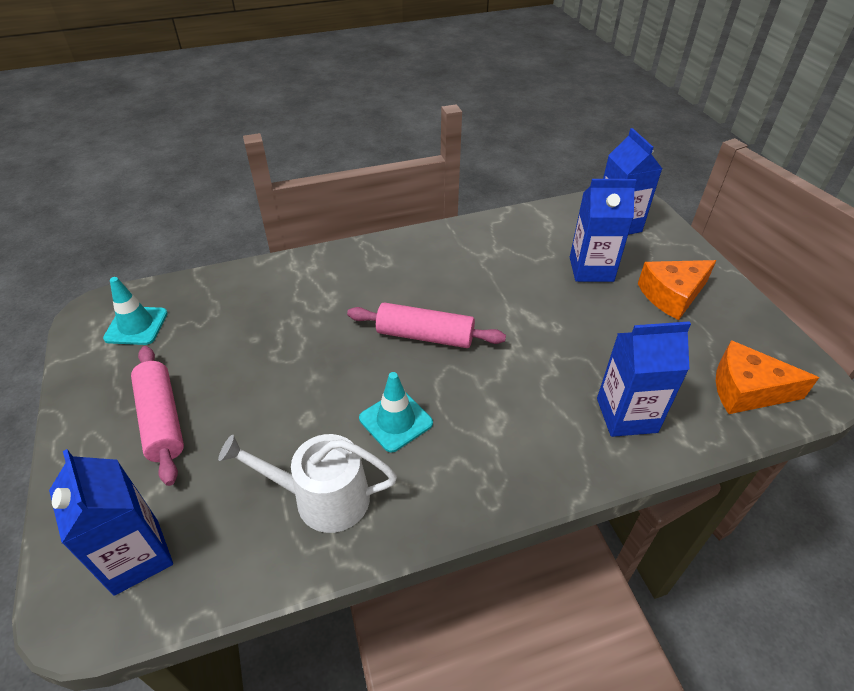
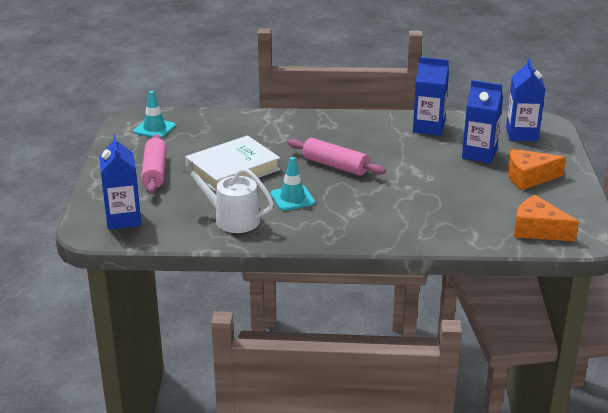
camera: 20 degrees right, 15 degrees down
blue carton [597,321,691,437] -> blue carton moved to [413,57,449,136]
none -> white book [185,136,280,192]

